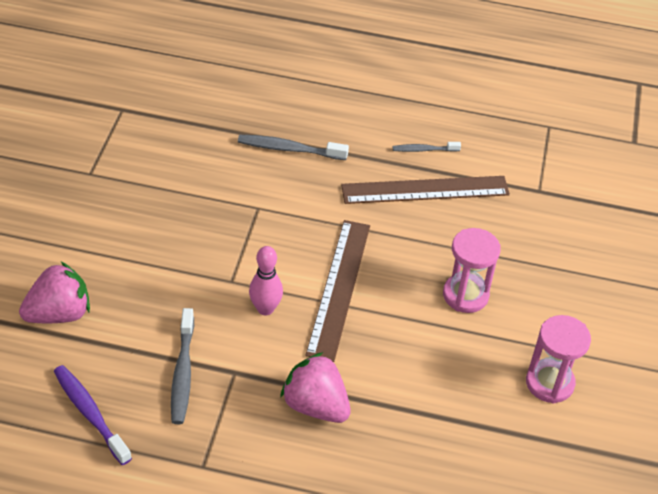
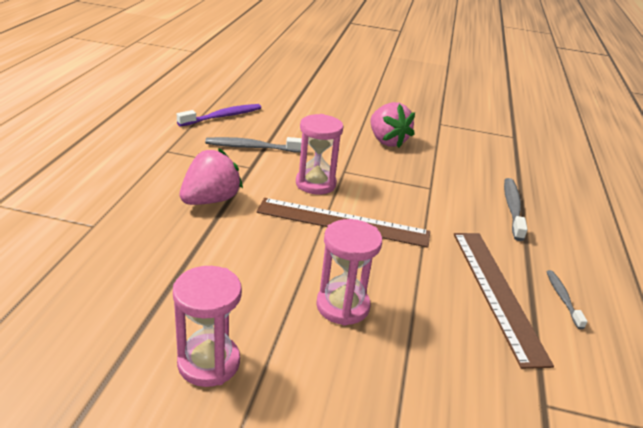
camera: 90 degrees right, 15 degrees down
pink strawberry [19,262,90,323] -> pink strawberry moved to [370,102,415,148]
pink bowling pin [249,246,283,315] -> pink hourglass [296,114,343,195]

